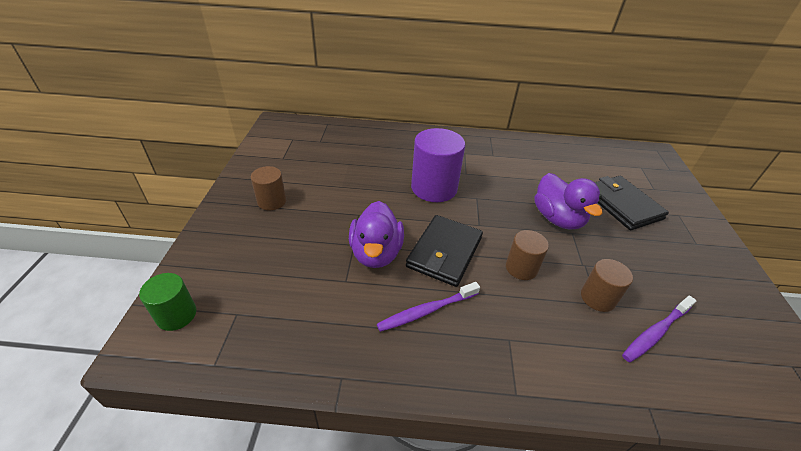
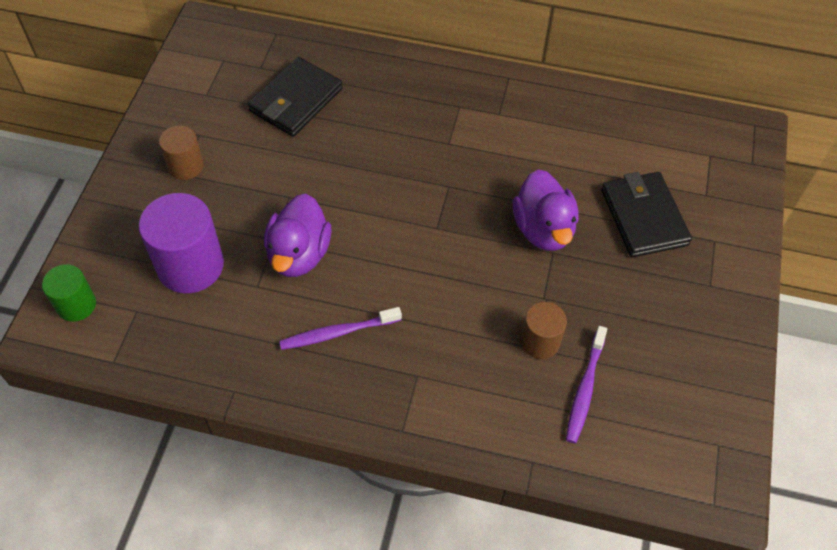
camera: 10 degrees right, 15 degrees up
black wallet [406,215,483,287] -> black wallet moved to [248,57,343,137]
purple cylinder [411,128,465,202] -> purple cylinder moved to [139,193,224,293]
brown cylinder [506,230,549,280] -> none
purple toothbrush [622,296,696,362] -> purple toothbrush turned 45 degrees counterclockwise [566,326,607,443]

